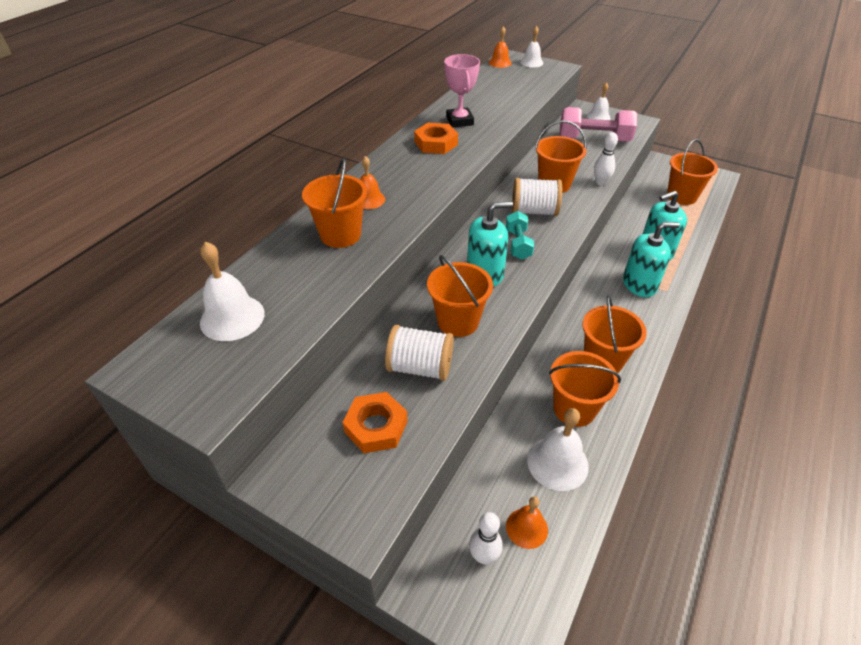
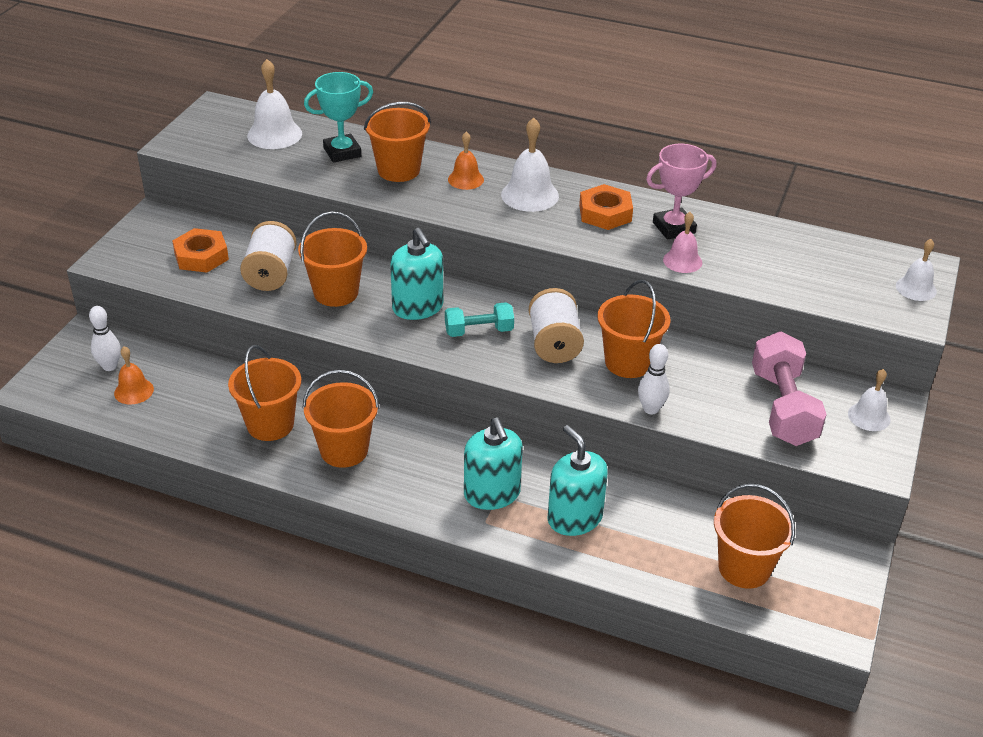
camera: 80 degrees right, 5 degrees down
orange bell [489,26,512,68] -> none
white bell [527,408,589,491] -> white bell moved to [501,118,559,212]
none -> turquoise trophy [304,72,373,163]
none -> pink bell [663,212,702,273]

